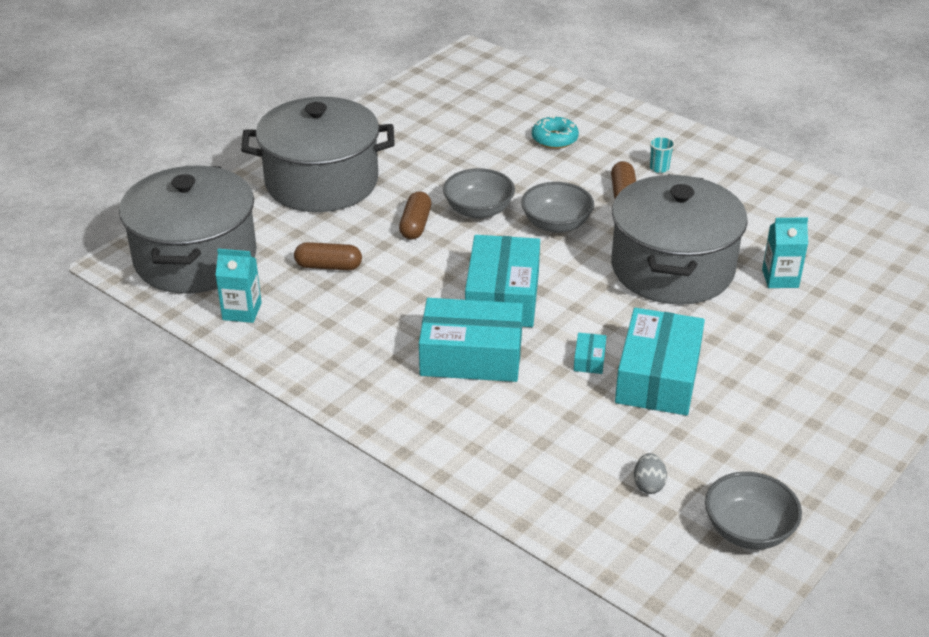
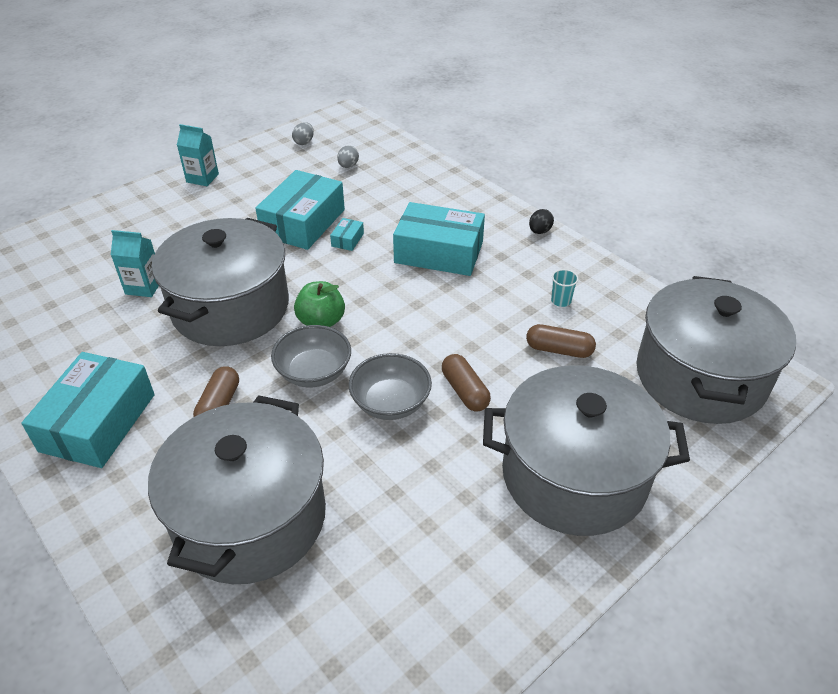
camera: 170 degrees left, 5 degrees up
turquoise carton [215,249,262,323] -> turquoise carton moved to [177,124,219,186]
brown capsule [399,191,431,240] -> brown capsule turned 45 degrees counterclockwise [442,354,491,411]
turquoise box [465,235,540,327] -> turquoise box moved to [21,352,155,468]
turquoise donut [532,115,579,149] -> grey pot [148,395,326,584]
turquoise cup [650,136,675,173] -> turquoise cup moved to [551,269,579,307]
grey bowl [705,472,802,550] -> grey egg [292,122,314,145]
none -> green apple [294,281,345,327]
none -> black egg [529,209,554,234]

